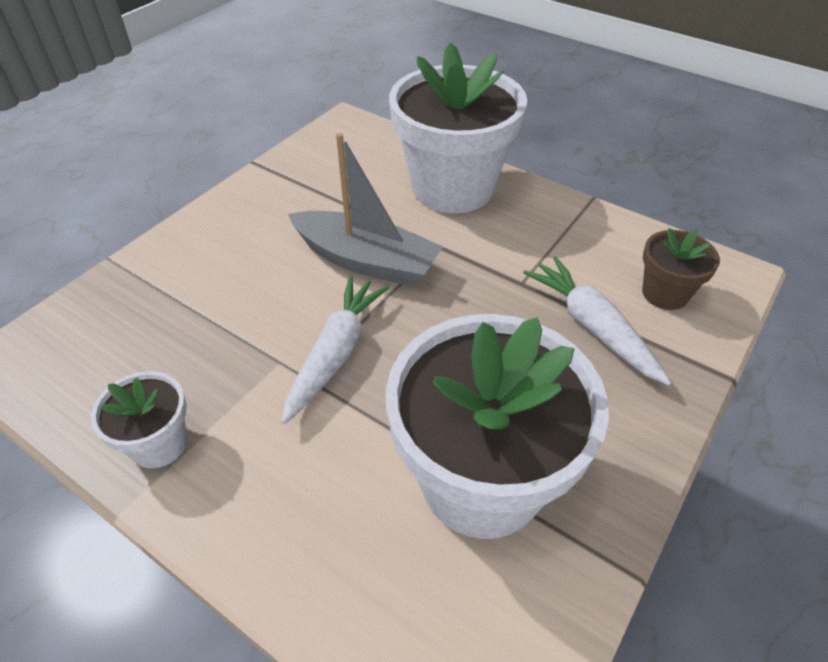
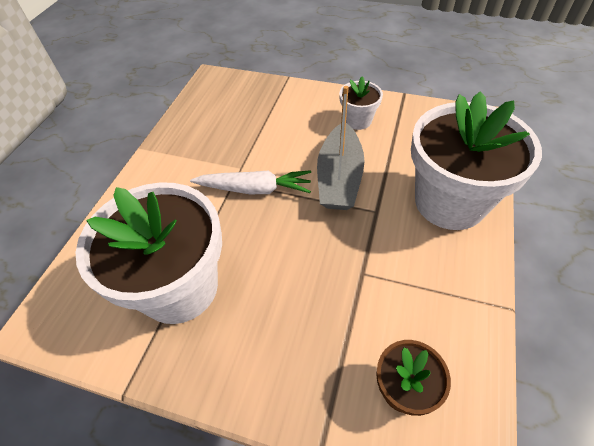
camera: 75 degrees right, 5 degrees up
white flower pot [91,371,187,468] -> white flower pot moved to [339,76,383,130]
white carrot [523,256,672,386] -> none

